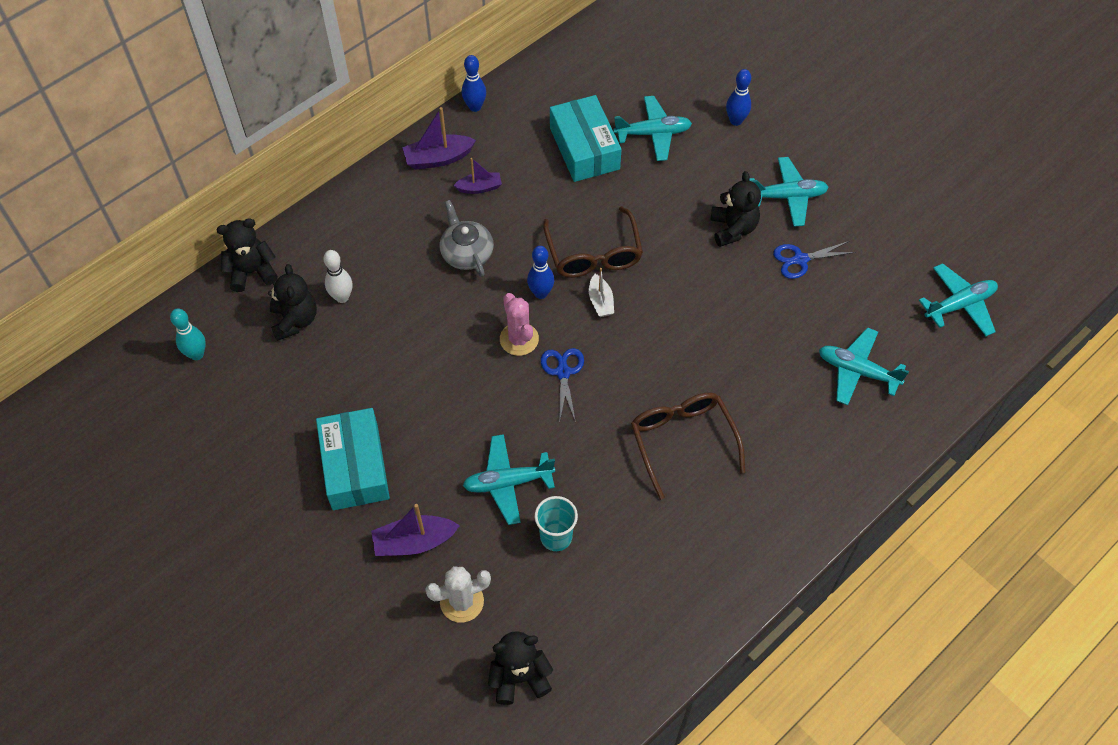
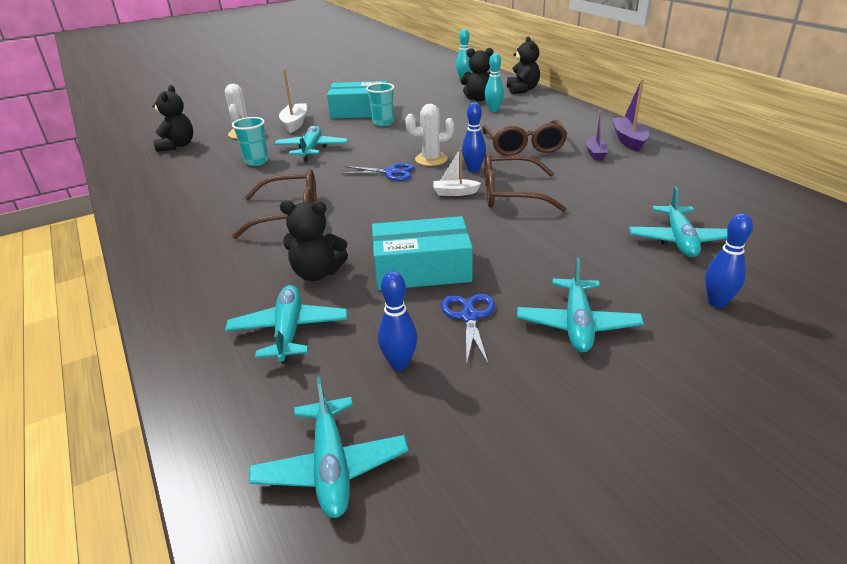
camera: 105 degrees right, 25 degrees down
white bowling pin [323,250,353,303] -> turquoise bowling pin [484,53,504,112]
purple boat [371,504,460,556] -> white boat [279,69,307,133]
grey teapot [439,200,494,277] -> brown glasses [482,120,568,155]
blue bowling pin [462,55,486,112] -> blue bowling pin moved to [378,271,417,370]
pink cactus [500,293,539,356] -> white cactus [405,104,455,166]
turquoise box [550,95,621,182] -> turquoise box moved to [372,216,473,290]
black teddy bear [710,171,761,247] -> black teddy bear moved to [280,200,348,281]
turquoise plane [819,327,909,405] -> turquoise plane turned 45 degrees counterclockwise [225,285,347,364]
none -> turquoise cup [366,83,395,126]

